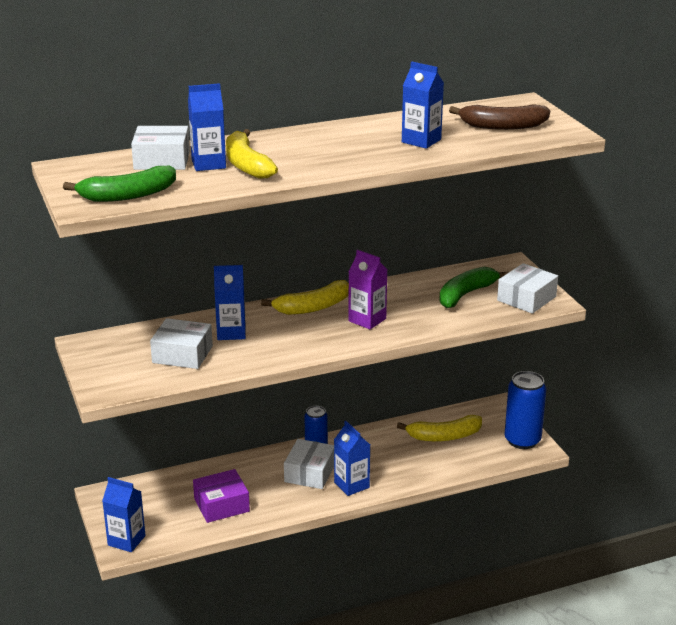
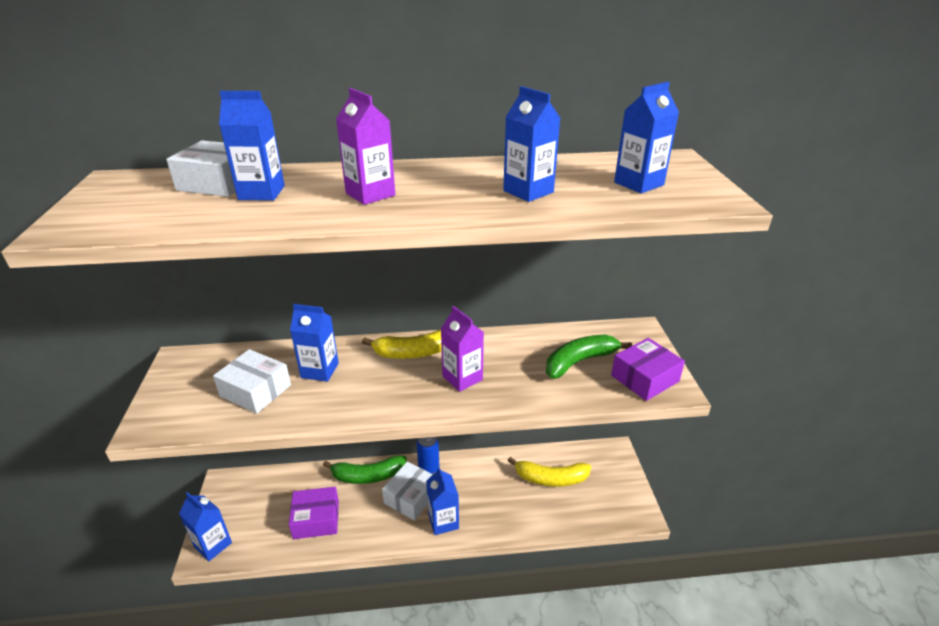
camera: 15 degrees right, 5 degrees up
green banana [63,166,176,202] -> green banana moved to [323,455,407,484]
yellow banana [226,129,278,179] -> none
brown banana [449,104,550,130] -> blue carton [614,82,679,194]
white box [497,263,558,314] -> purple box [611,338,685,401]
blue can [505,371,546,449] -> none
none -> purple carton [336,88,395,205]

